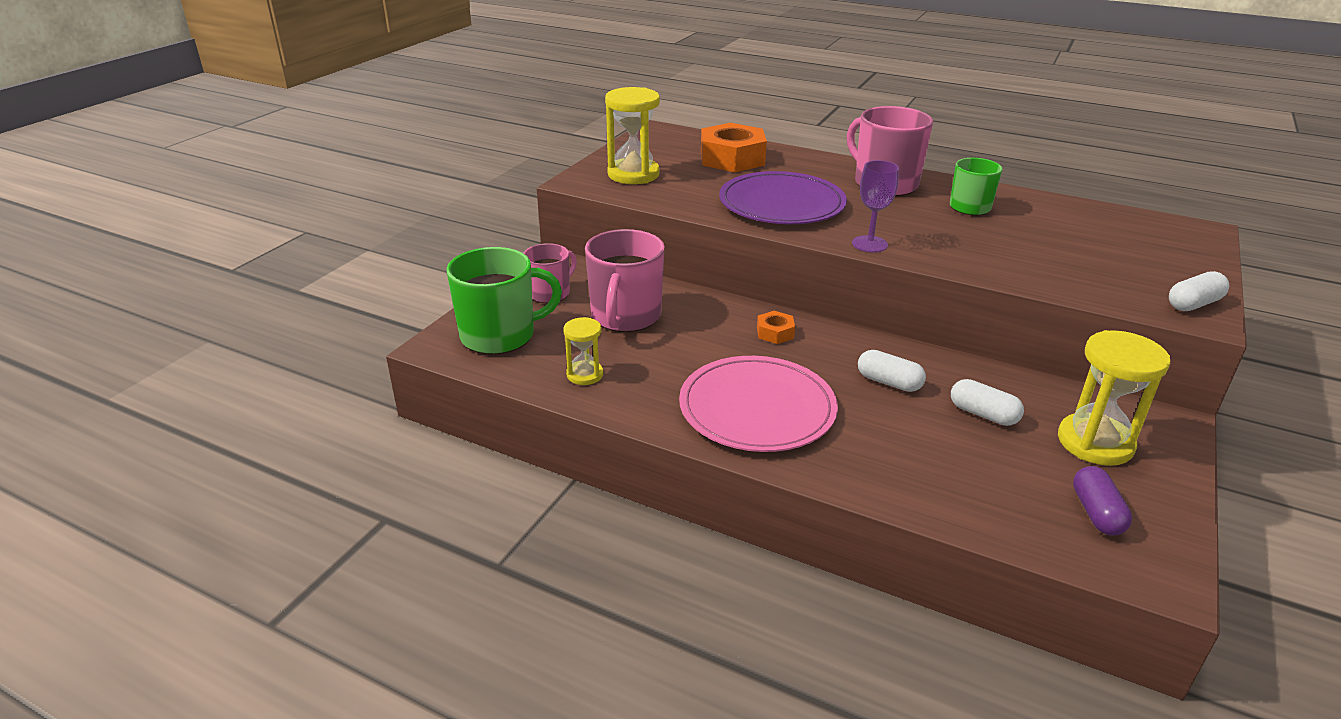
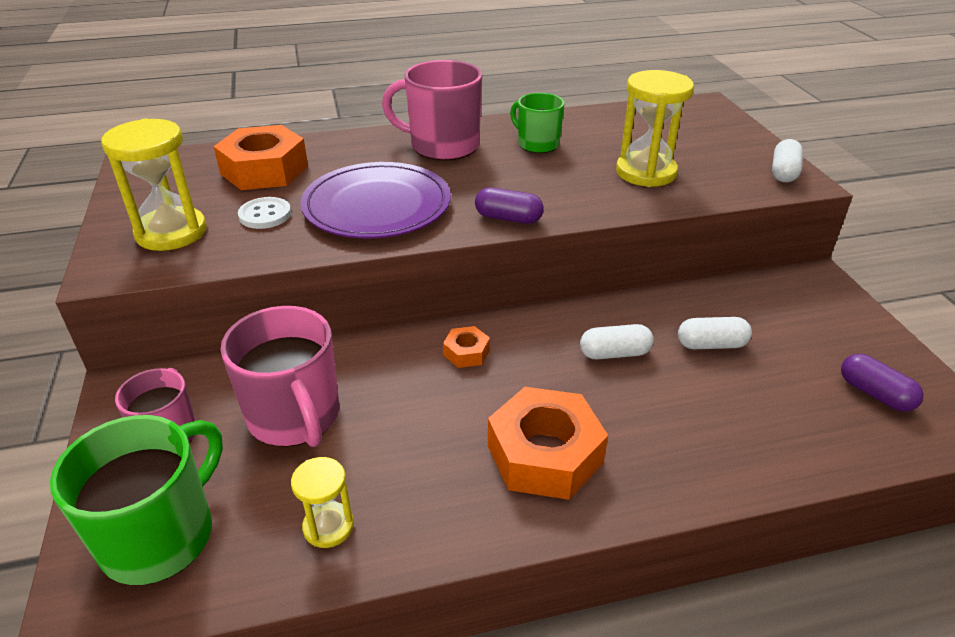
camera: 40 degrees left, 5 degrees up
pink plate [679,356,838,452] -> orange nut [488,387,608,500]
purple goblet [852,160,899,253] -> purple capsule [475,187,544,224]
yellow hourglass [1058,330,1170,466] -> yellow hourglass moved to [616,70,694,187]
none -> white button [238,197,291,229]

